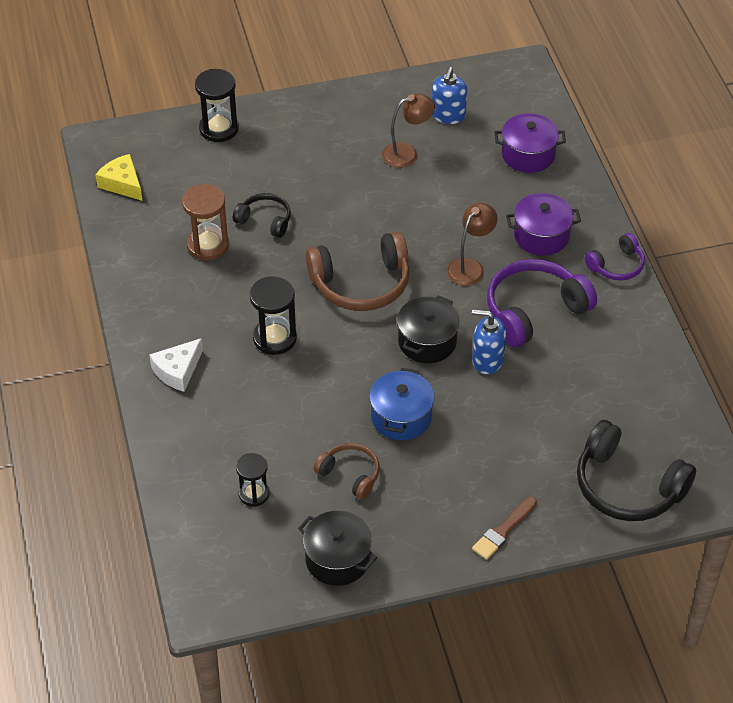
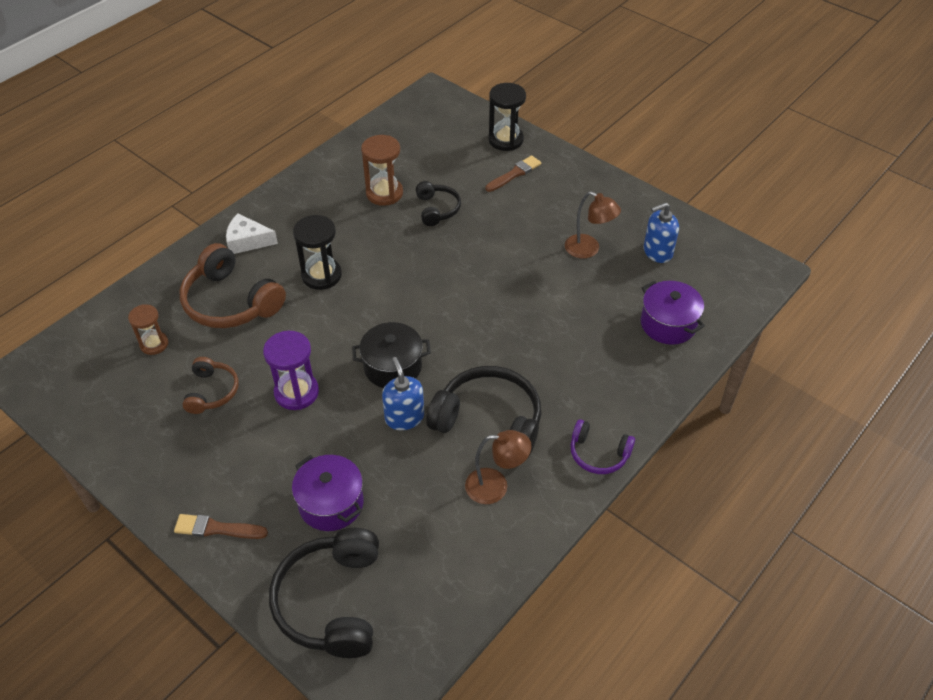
camera: 55 degrees right, 0 degrees up
yellow cheese [95,154,143,201] -> none
black hourglass [236,453,269,507] -> brown hourglass [128,304,168,355]
black pot [298,511,377,586] -> none
brown headphones [306,231,410,311] -> brown headphones moved to [180,243,286,328]
blue pot [369,368,435,440] -> purple hourglass [263,331,319,410]
brown lamp [447,203,498,286] -> brown lamp moved to [465,430,532,504]
purple headphones [487,259,597,348] -> black headphones [426,366,541,460]
purple pot [506,193,581,256] -> purple pot moved to [292,455,364,531]
none -> brown brush [485,155,541,192]

